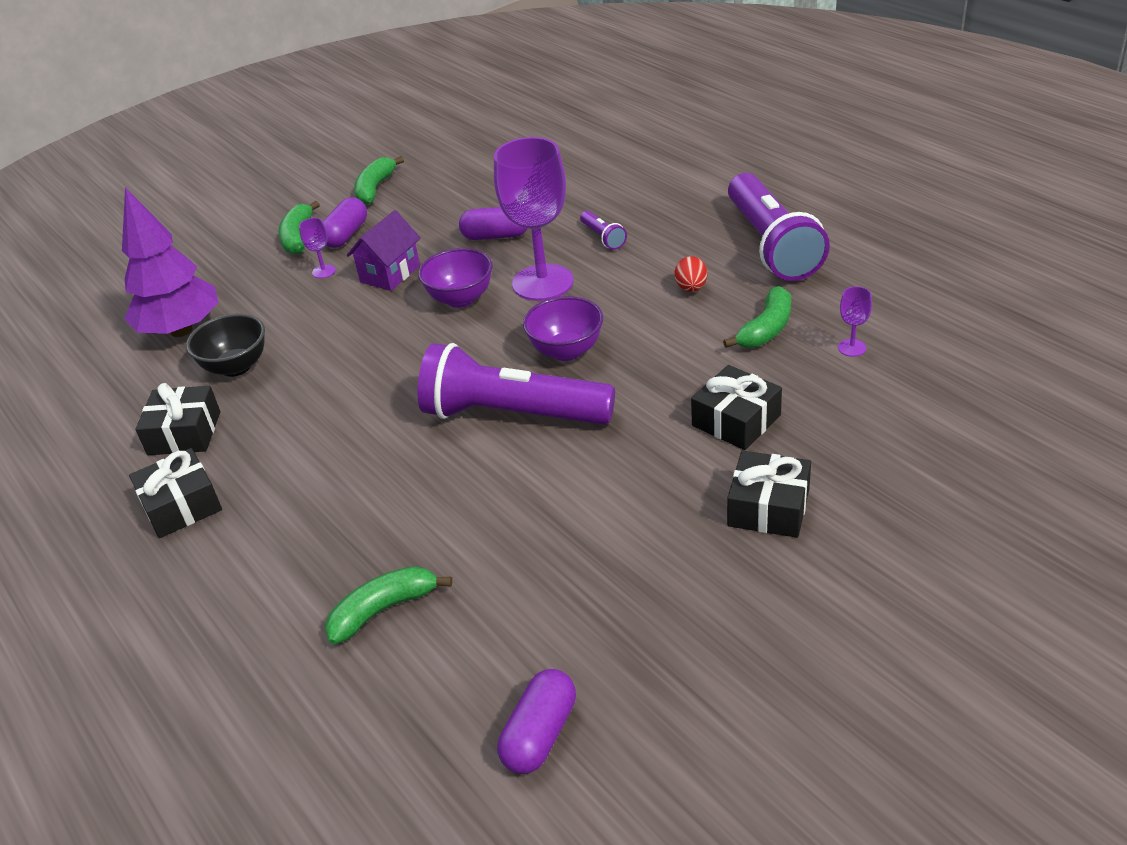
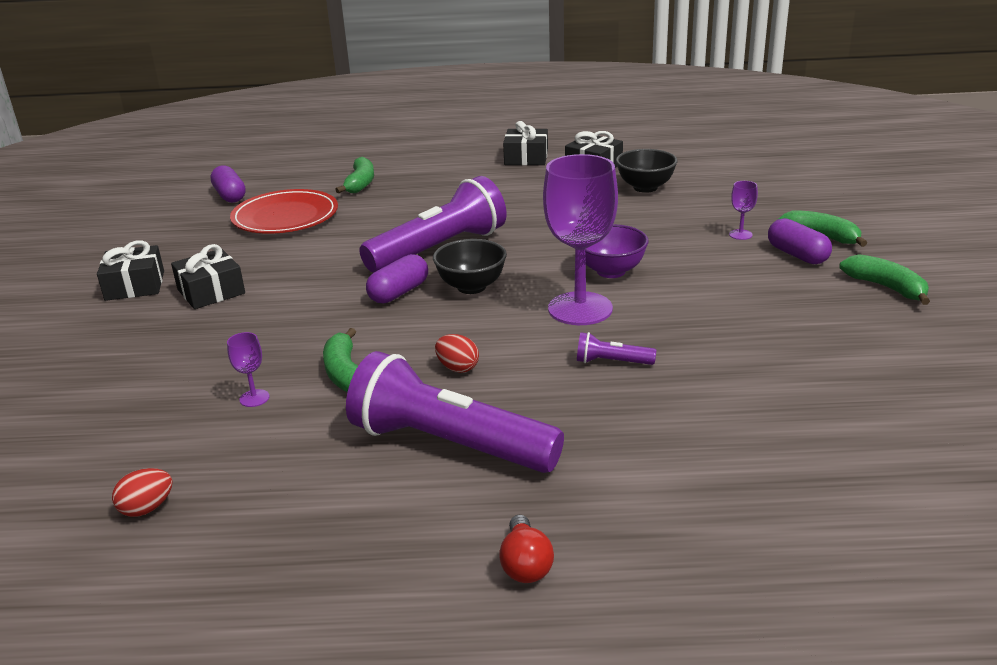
camera: 125 degrees right, 10 degrees down
purple tree [122,187,218,337] -> none
purple house [347,210,421,291] -> none
purple capsule [459,207,527,240] -> purple capsule moved to [366,254,428,303]
purple bowl [523,296,603,361] -> black bowl [433,239,507,294]
black gift [691,365,782,450] -> black gift moved to [97,240,164,301]
none -> red egg [112,468,173,517]
none -> red plate [230,189,338,234]
none -> red light bulb [499,515,554,583]

